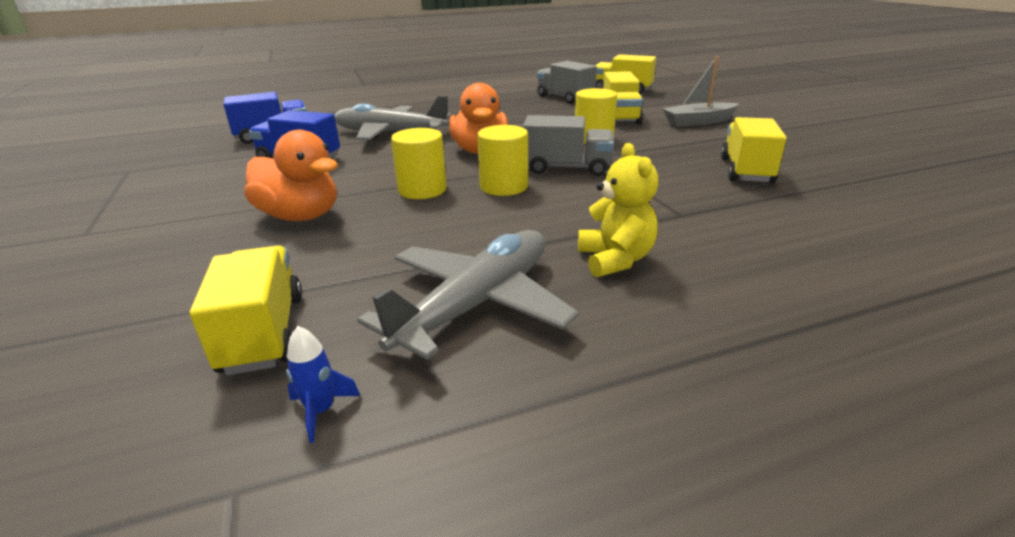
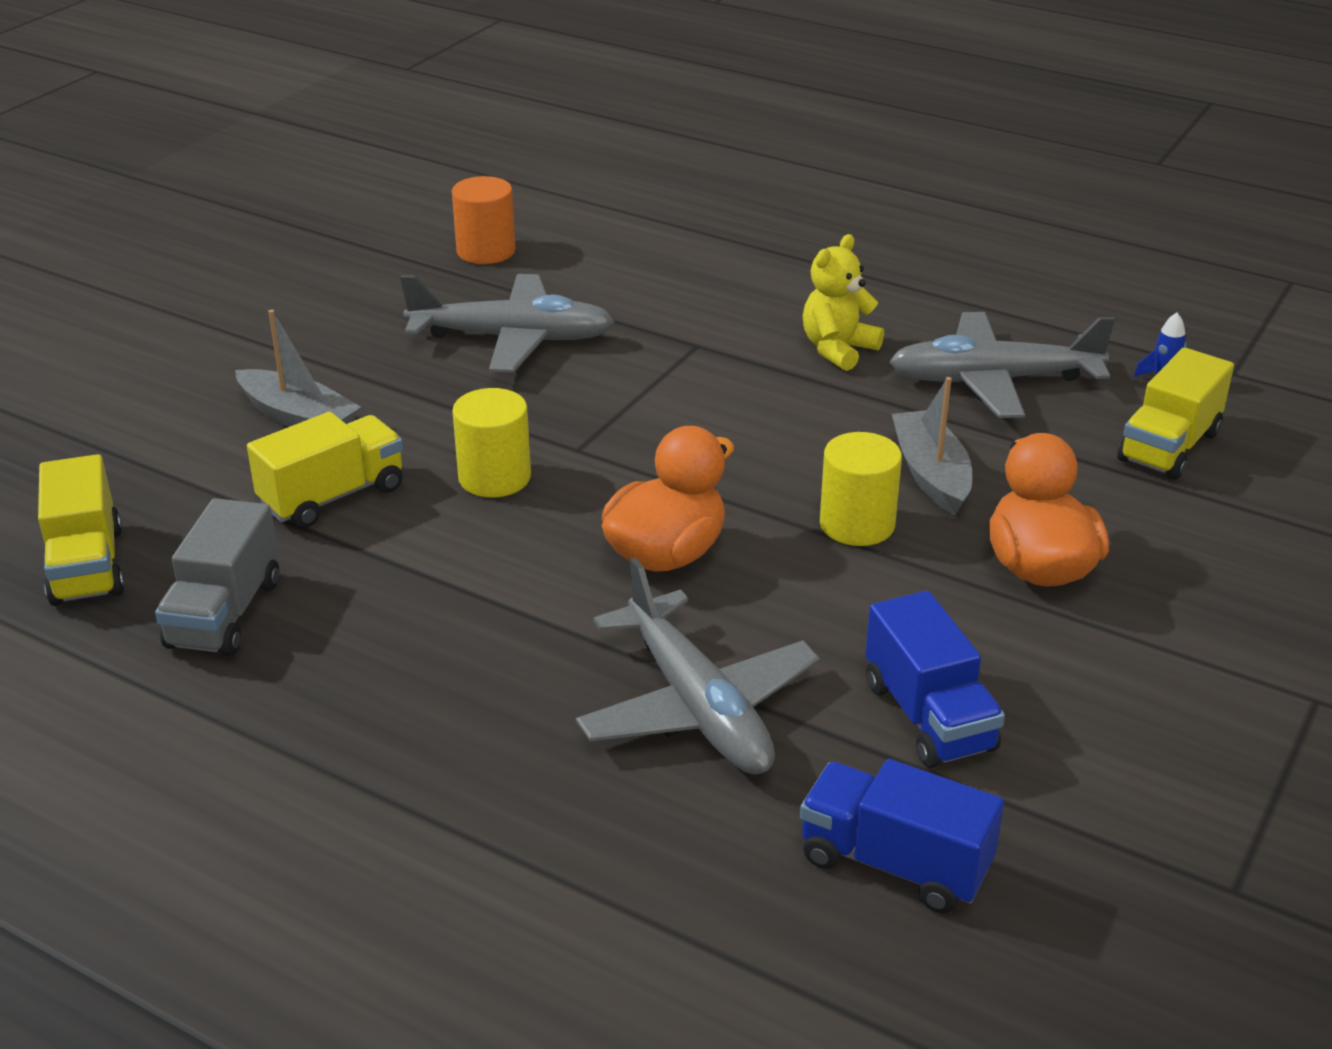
camera: 130 degrees left, 5 degrees up
yellow cylinder [477,125,528,196] -> none
grey truck [523,115,614,176] -> none
yellow truck [721,117,787,183] -> grey plane [400,274,615,373]
none -> orange cylinder [452,176,516,264]
none -> grey boat [892,377,972,516]

